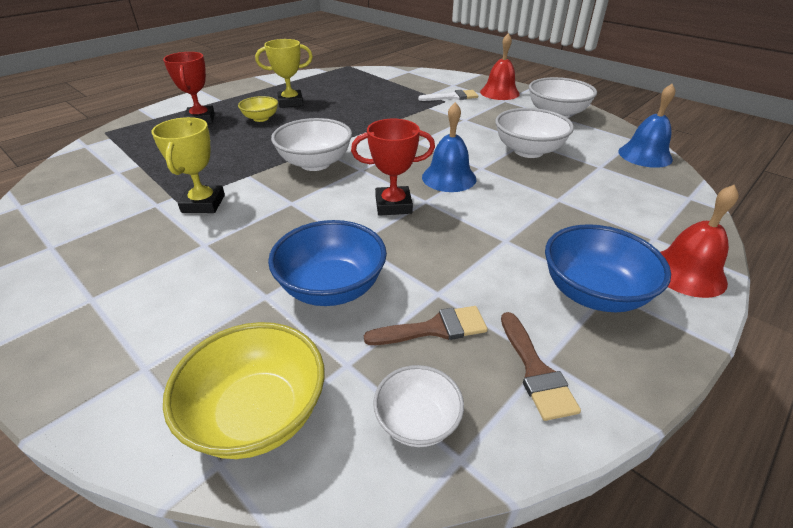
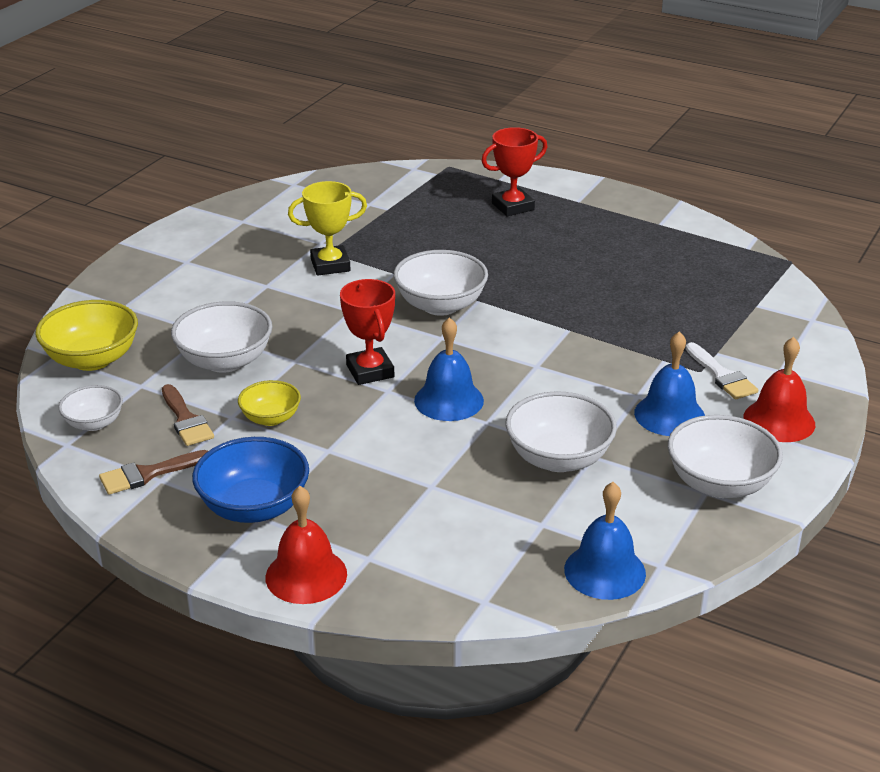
camera: 75 degrees right, 5 degrees down
yellow bowl [238,96,278,122] -> yellow bowl moved to [238,380,301,426]
yellow trophy [255,39,313,108] -> none
blue bowl [268,220,387,306] -> white bowl [171,301,273,373]
none -> blue bell [634,331,705,436]

